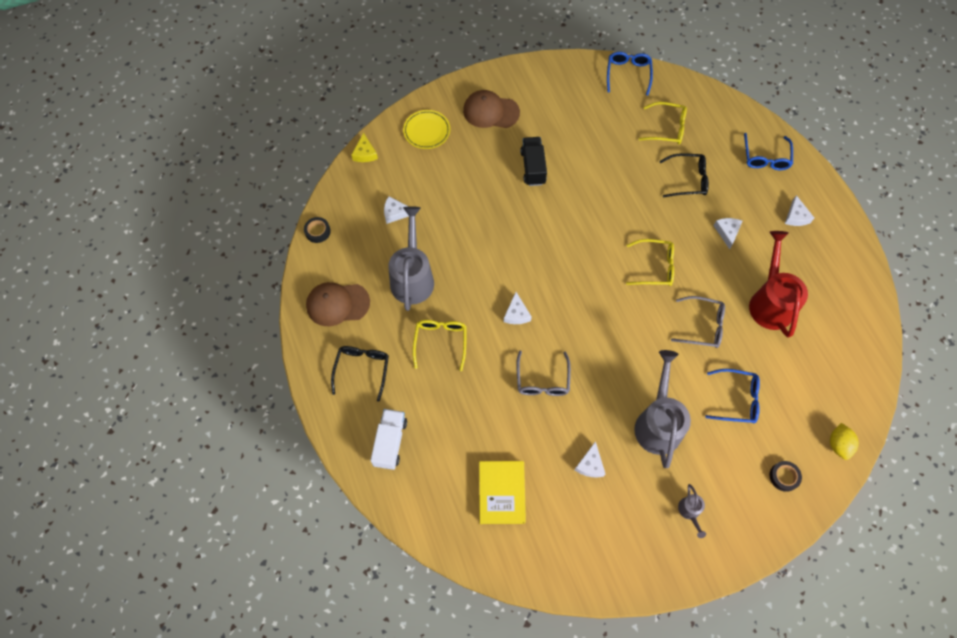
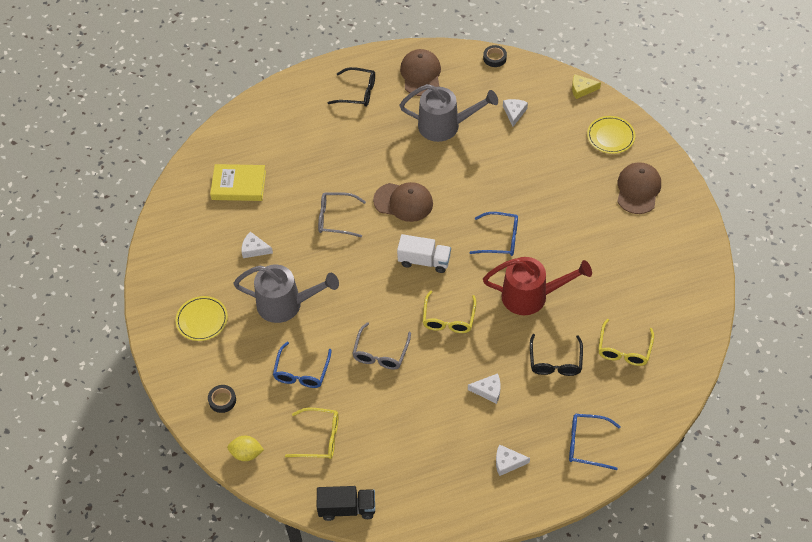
camera: 95 degrees right, 10 degrees down
white truck [370,409,407,470] -> white truck moved to [397,234,451,273]
yellow glasses [412,320,466,371] -> yellow glasses moved to [285,408,339,459]
white cheese [504,292,532,324] -> brown cap [373,182,433,222]
black truck [520,137,547,186] -> black truck moved to [317,486,375,521]
blue glasses [607,52,653,96] -> blue glasses moved to [469,212,518,256]
grey watering can [678,484,706,538] -> yellow plate [175,296,228,341]
red watering can [749,231,808,338] -> red watering can moved to [483,257,592,315]

